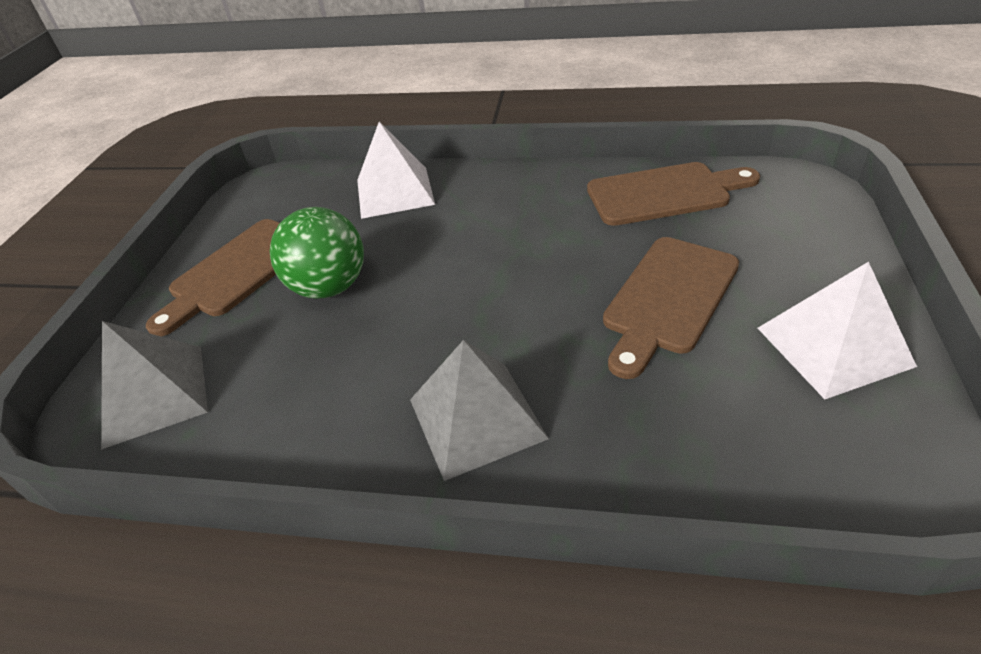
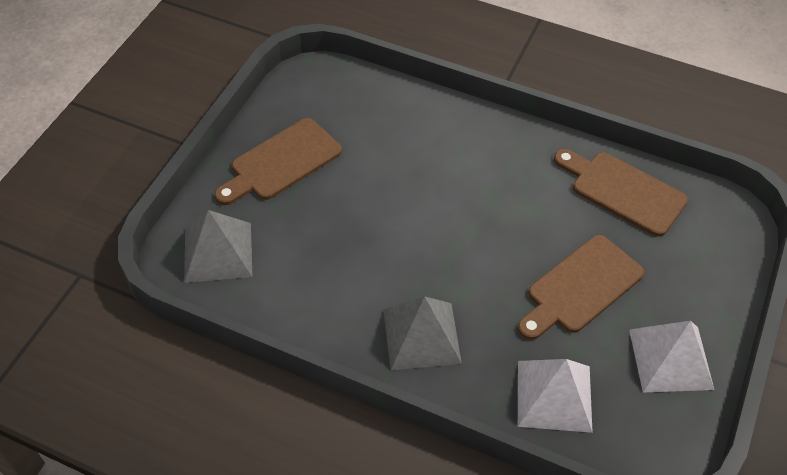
camera: 10 degrees right, 10 degrees up
green ball [270,207,364,299] -> none
white pyramid [357,122,435,219] -> white pyramid moved to [518,359,593,433]
brown cutting board [587,162,760,226] -> brown cutting board turned 150 degrees counterclockwise [554,149,688,237]

